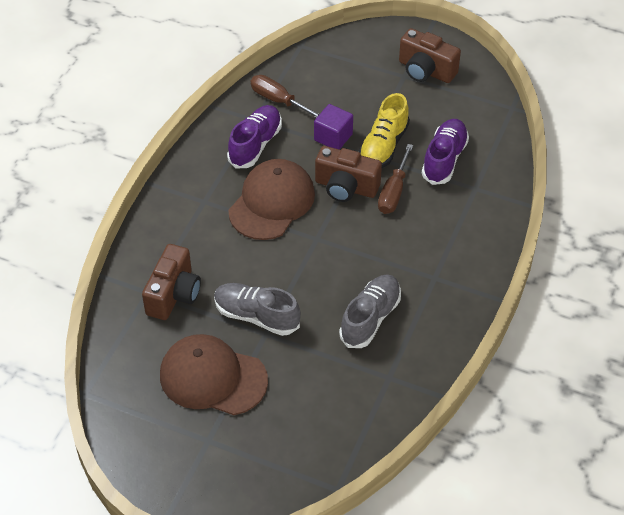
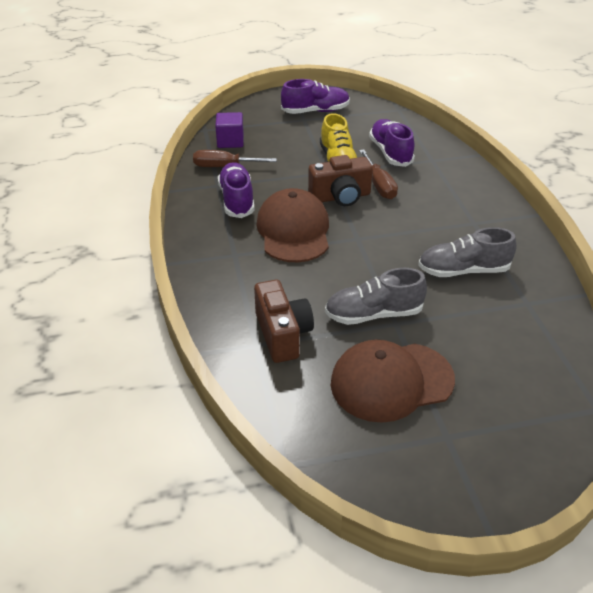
camera: 35 degrees left, 10 degrees down
purple cube [314,104,353,150] -> purple cube moved to [215,112,244,148]
grey shoe [339,274,401,348] -> grey shoe turned 90 degrees counterclockwise [418,227,516,277]
brown camera [399,28,461,83] -> purple shoe [281,79,350,114]

